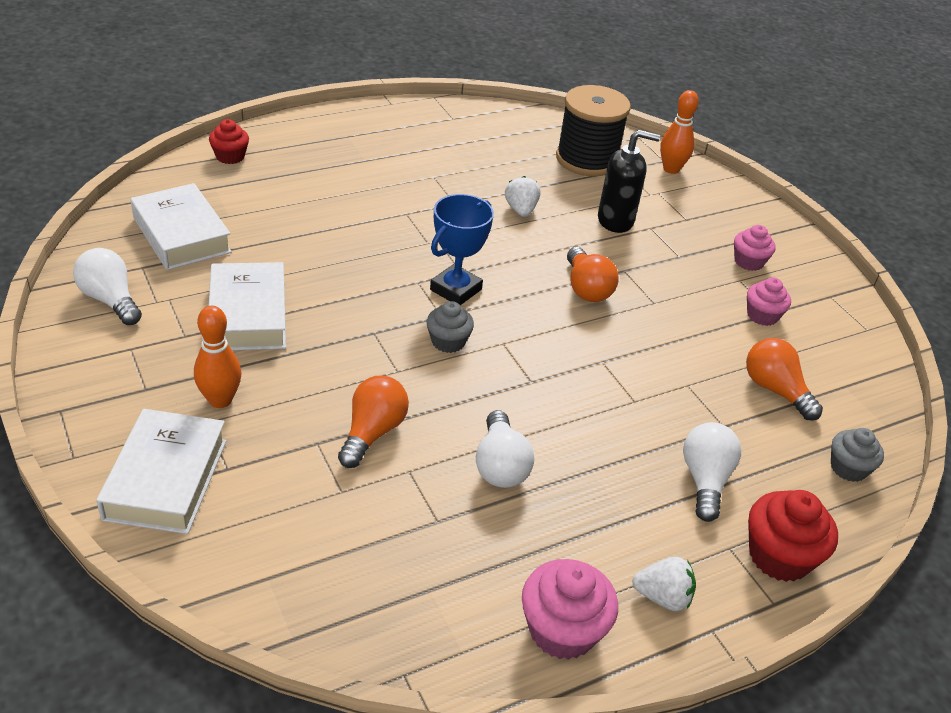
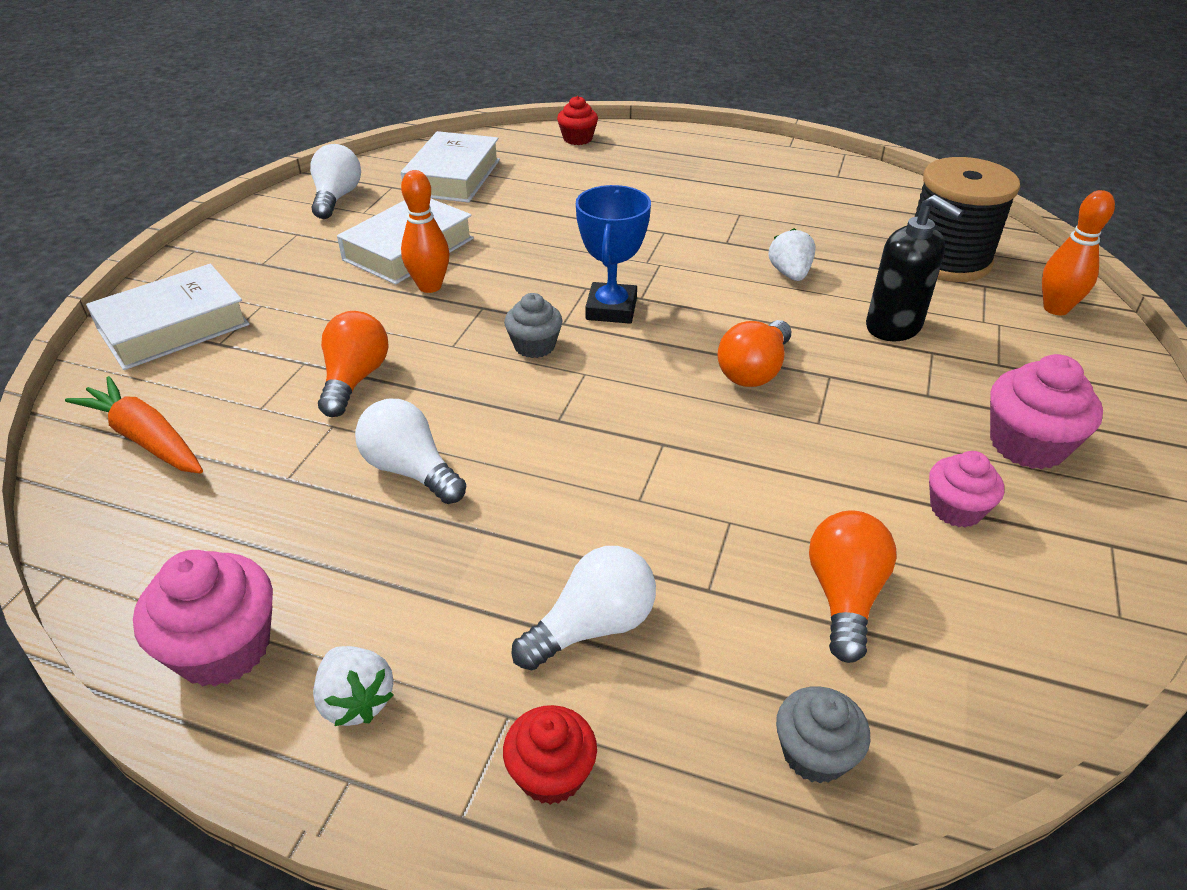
camera: 50 degrees right, 0 degrees up
orange bowling pin [194,306,242,408] -> orange bowling pin moved to [401,170,450,293]
orange light bulb [338,376,409,468] -> orange light bulb turned 60 degrees counterclockwise [318,311,389,417]
blue trophy [430,194,494,305] -> blue trophy turned 75 degrees counterclockwise [576,185,651,324]
white light bulb [476,410,534,488] -> white light bulb turned 90 degrees clockwise [355,399,466,504]
white strawberry [505,176,540,217] -> white strawberry turned 45 degrees counterclockwise [769,228,816,281]
pink cupcake [734,225,776,271] -> pink cupcake [990,354,1103,469], size x1.56
red cupcake [748,490,838,582] -> red cupcake [503,705,597,805], size x0.64
none -> orange carrot [65,376,203,473]

